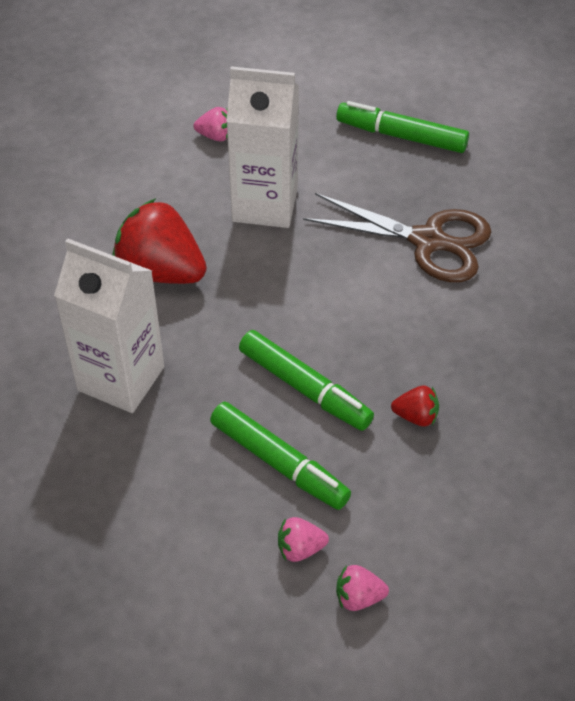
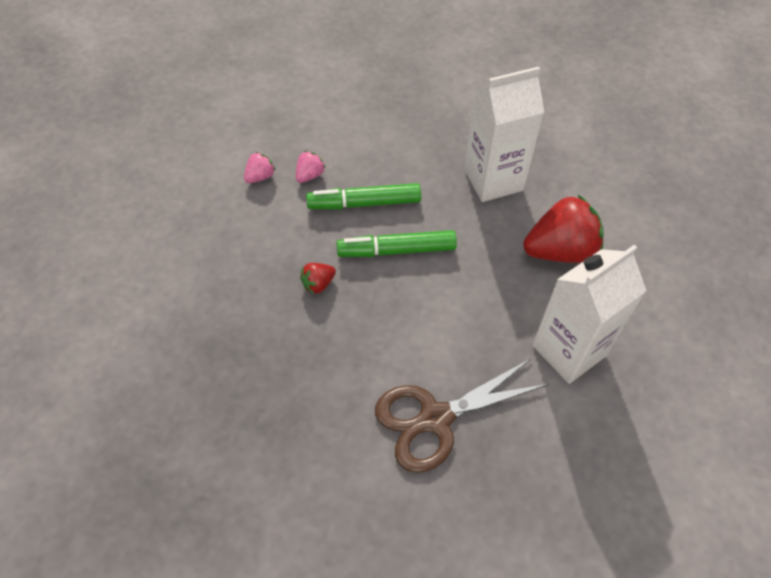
camera: 135 degrees right, 5 degrees up
pink strawberry [194,107,228,141] -> none
green marker [336,101,469,153] -> none

